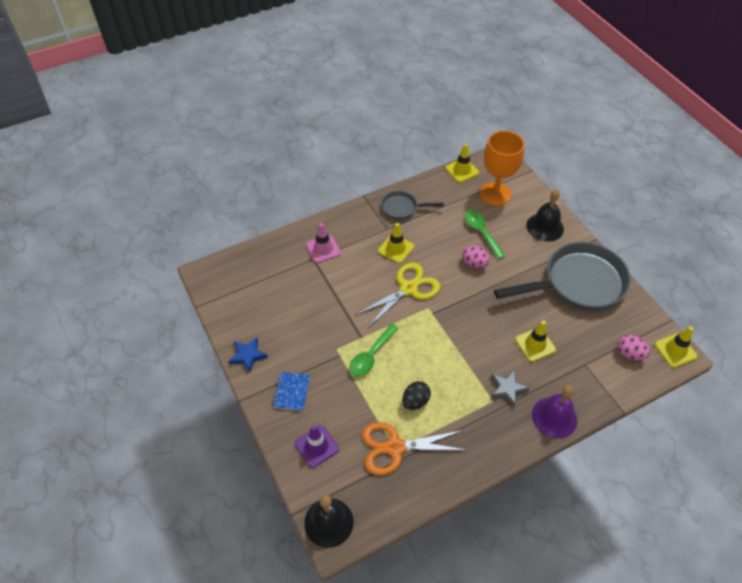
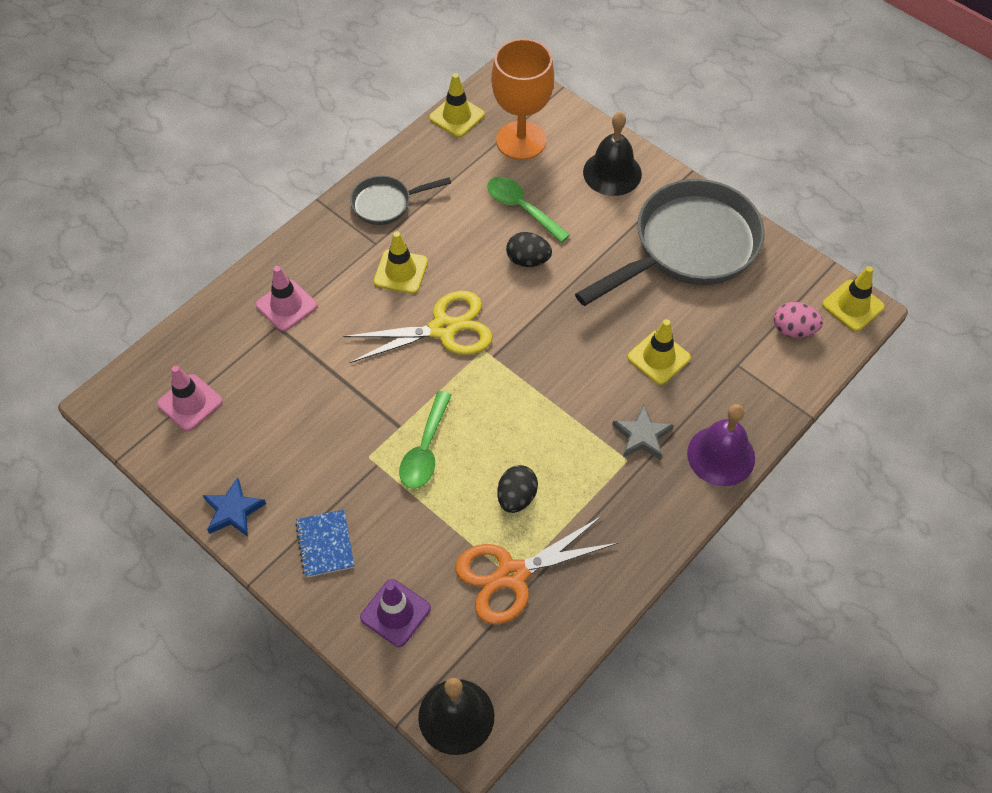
camera: 20 degrees left, 5 degrees up
yellow scissors [355,263,441,328] -> yellow scissors turned 45 degrees clockwise [343,291,493,363]
pink egg [462,245,490,268] -> black egg [506,232,552,267]
none -> pink traffic cone [157,366,223,431]

